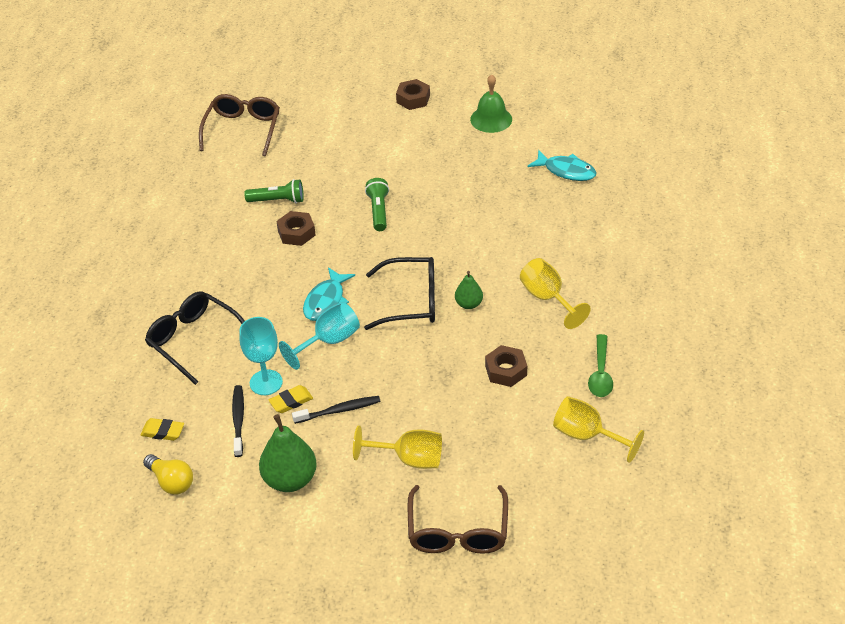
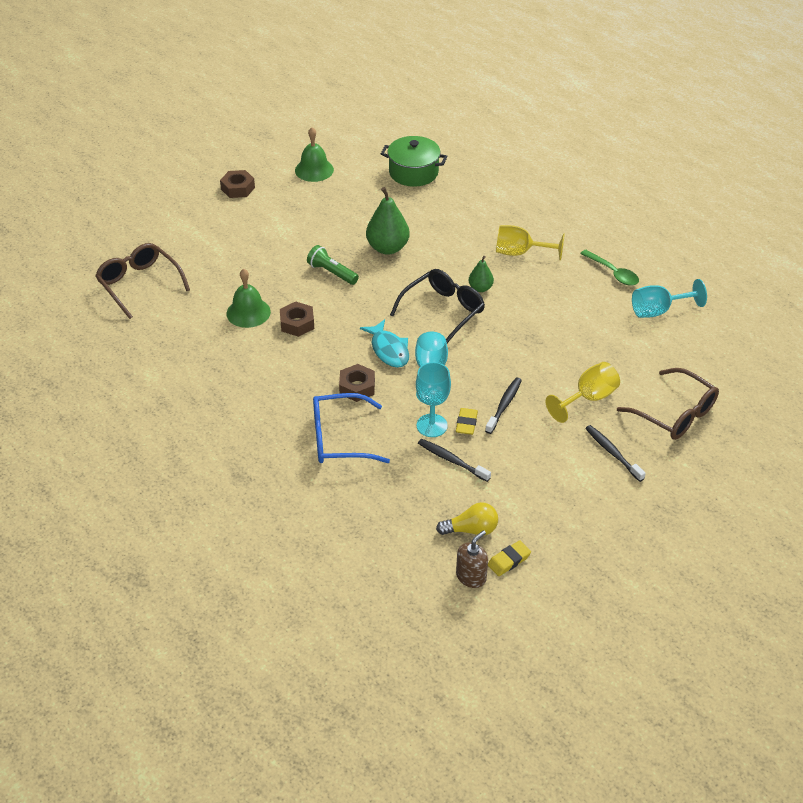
camera: 50 degrees left, 0 degrees up
yellow eraser [140,418,184,441] -> yellow eraser moved to [488,541,531,576]
black glasses [145,291,245,385] -> blue glasses [313,393,390,463]
green flashlight [244,179,304,203] -> green bell [227,268,271,328]
green pear [259,414,317,492] -> green pear moved to [366,187,410,255]
brown nut [485,345,527,387] -> brown nut moved to [339,364,375,402]
turquoise fish [527,150,597,181] -> green pot [381,136,447,187]
yellow goblet [553,396,644,463] -> turquoise goblet [632,279,707,318]
none -> brown soap dispenser [456,530,488,588]
none -> black toothbrush [585,425,646,482]

